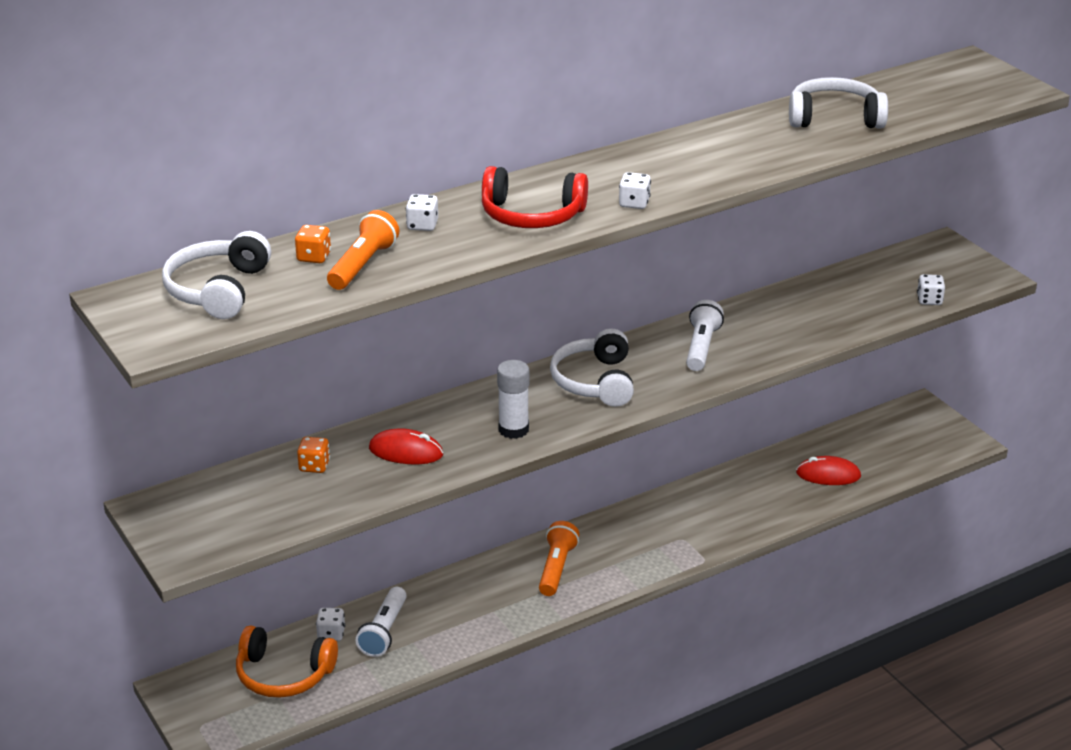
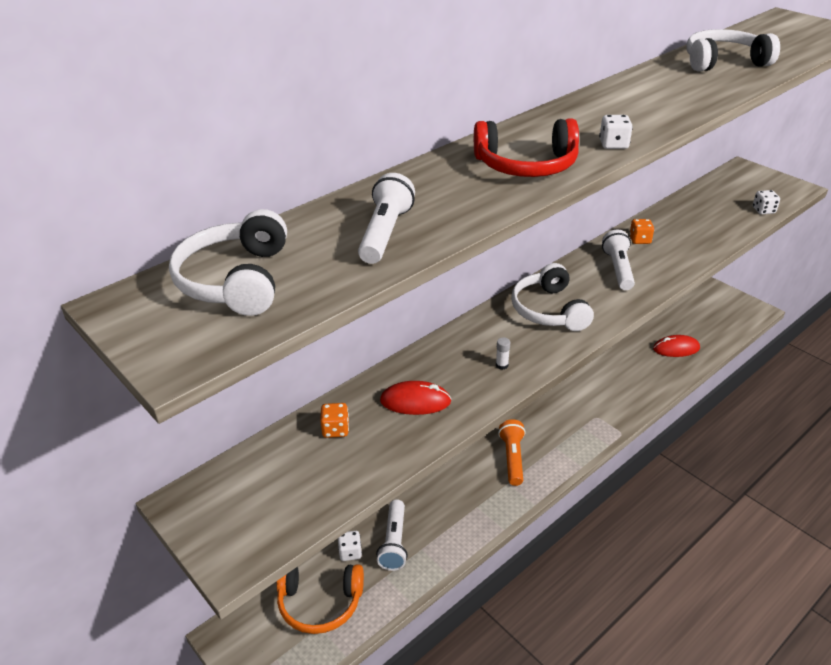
camera: 10 degrees left, 5 degrees up
orange dice [295,225,331,263] -> orange dice moved to [629,219,654,244]
orange flashlight [327,210,399,290] -> white flashlight [358,173,415,264]
white dice [406,194,438,231] -> none
white glue stick [497,360,529,439] -> white glue stick [496,337,510,370], size x0.47

